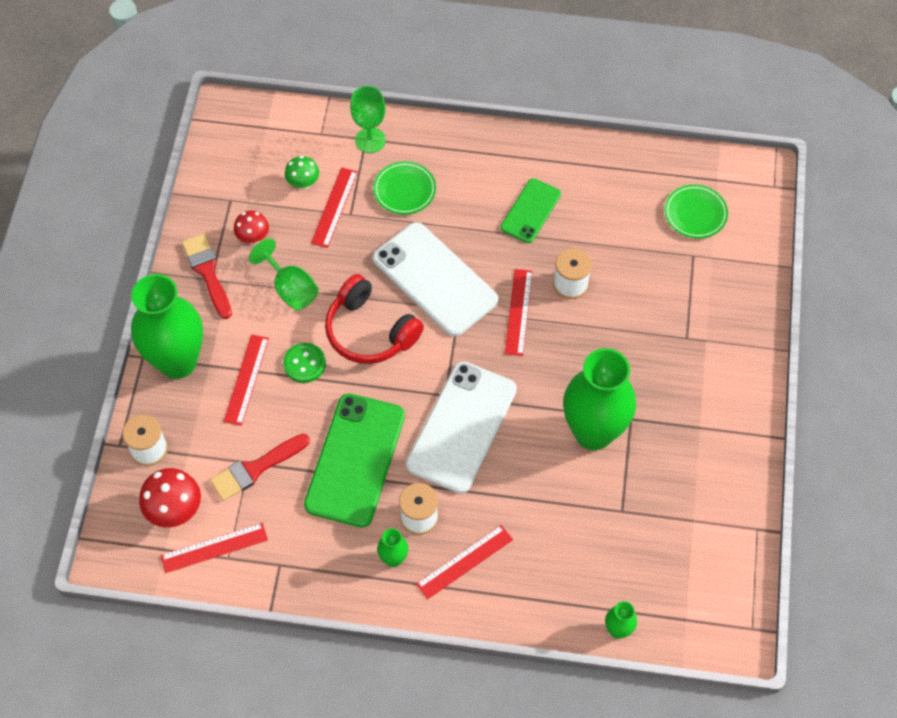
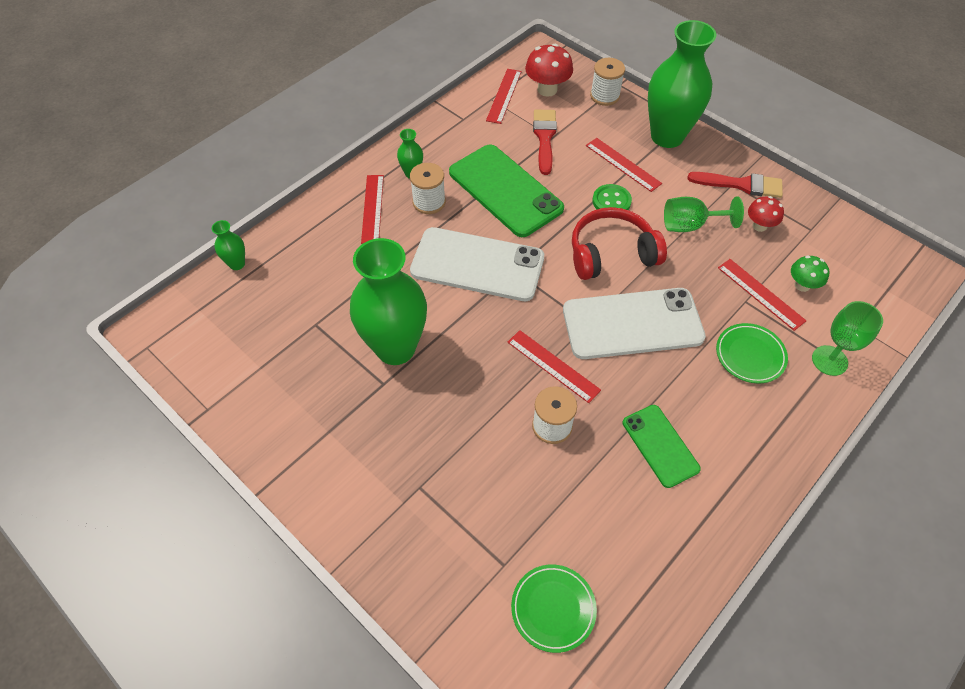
camera: 125 degrees right, 5 degrees down
white phone [406,361,517,494] -> white phone turned 45 degrees counterclockwise [410,227,544,301]

